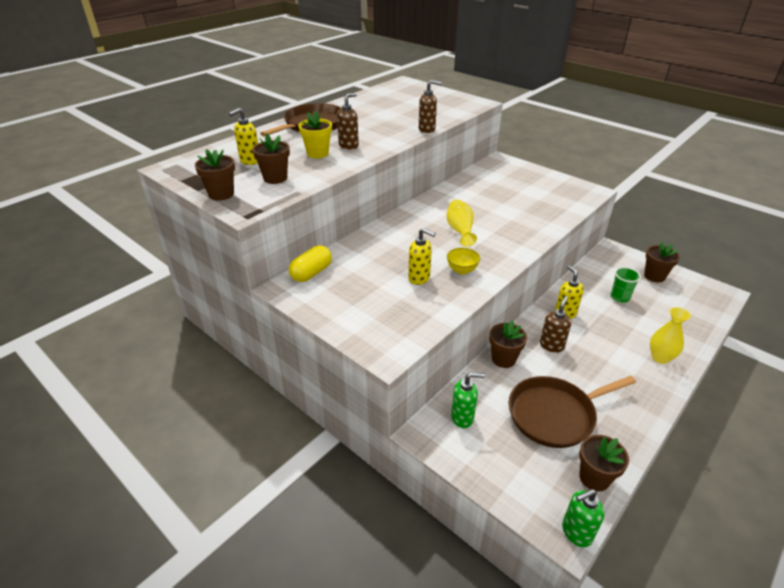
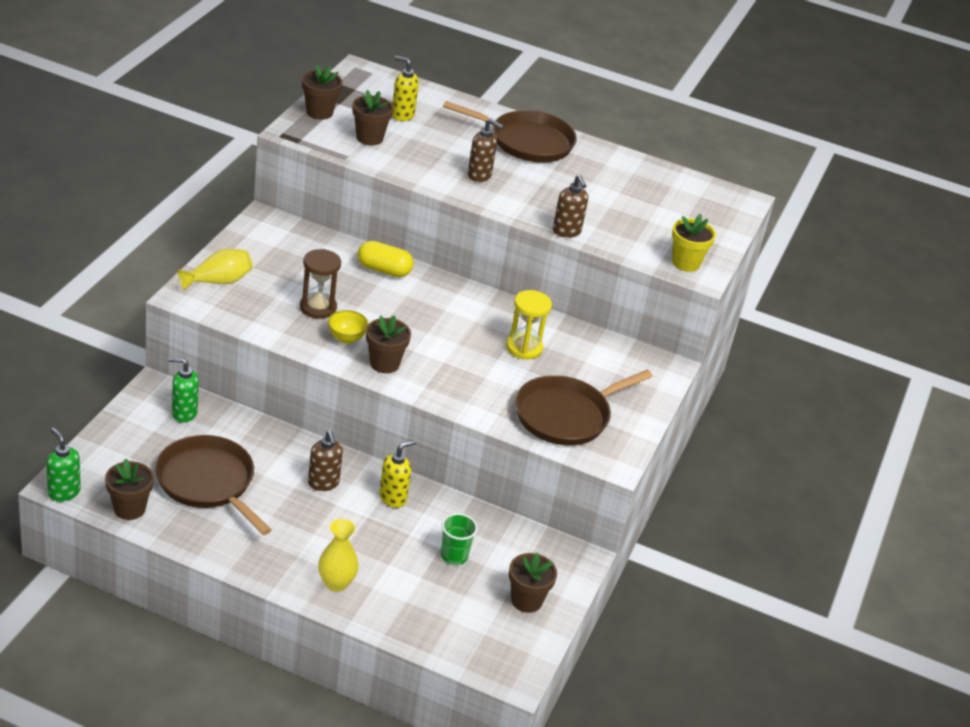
camera: 65 degrees right, 0 degrees up
yellow capsule [289,245,332,282] -> yellow capsule moved to [358,241,414,277]
yellow flower pot [298,111,332,158] -> yellow flower pot moved to [672,214,716,272]
yellow soap dispenser [408,228,436,285] -> brown hourglass [300,249,341,319]
yellow vase [447,200,477,246] -> yellow vase moved to [178,248,252,290]
green soap dispenser [451,372,485,428] -> green soap dispenser turned 120 degrees clockwise [168,357,199,423]
brown flower pot [489,320,527,368] -> brown flower pot moved to [366,315,411,373]
brown soap dispenser [540,296,571,353] -> brown soap dispenser turned 60 degrees clockwise [308,430,343,491]
none -> yellow hourglass [506,290,552,360]
none -> brown pan [515,370,653,445]

